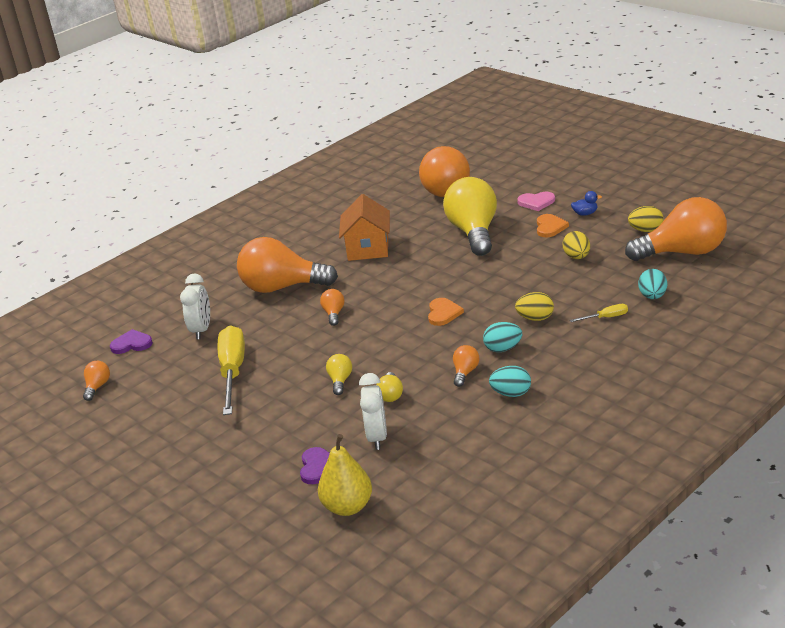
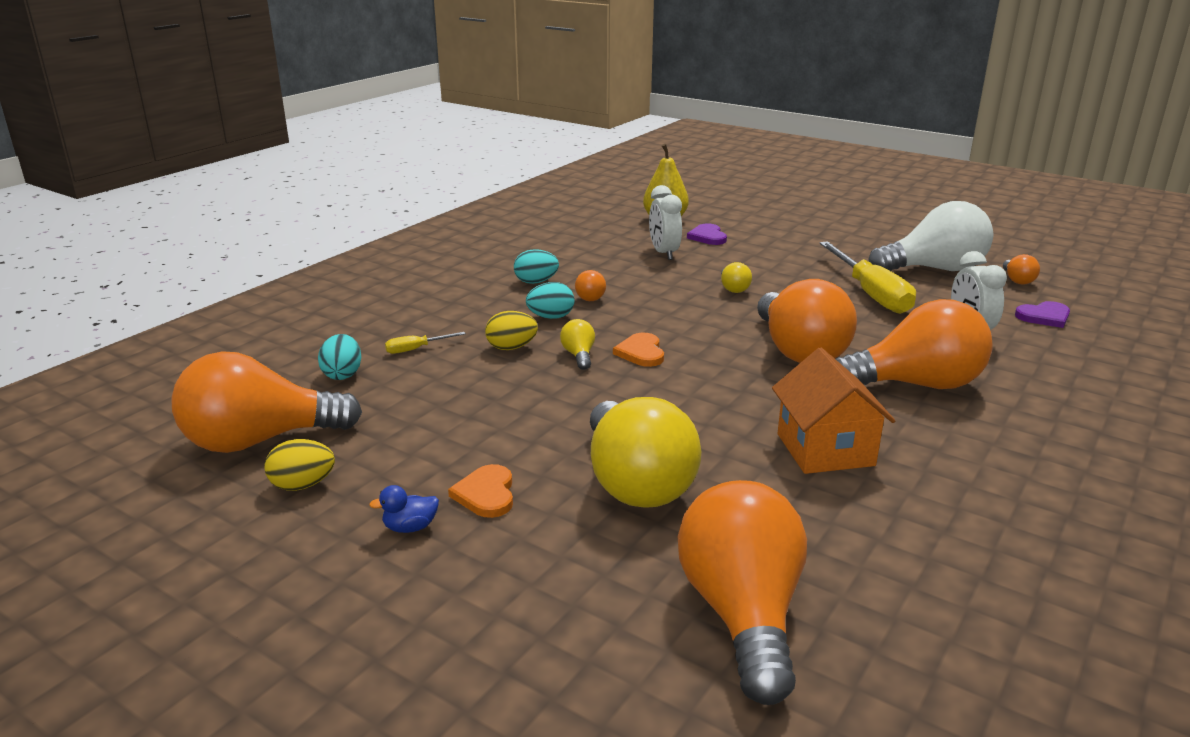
camera: 165 degrees right, 5 degrees down
orange light bulb [320,289,344,326] -> orange light bulb [757,279,857,363], size x2.38
yellow light bulb [376,372,403,402] -> yellow light bulb moved to [560,319,595,370]
pink heart [517,192,555,211] -> none
yellow egg [563,231,590,259] -> none
none -> white light bulb [868,201,993,271]

